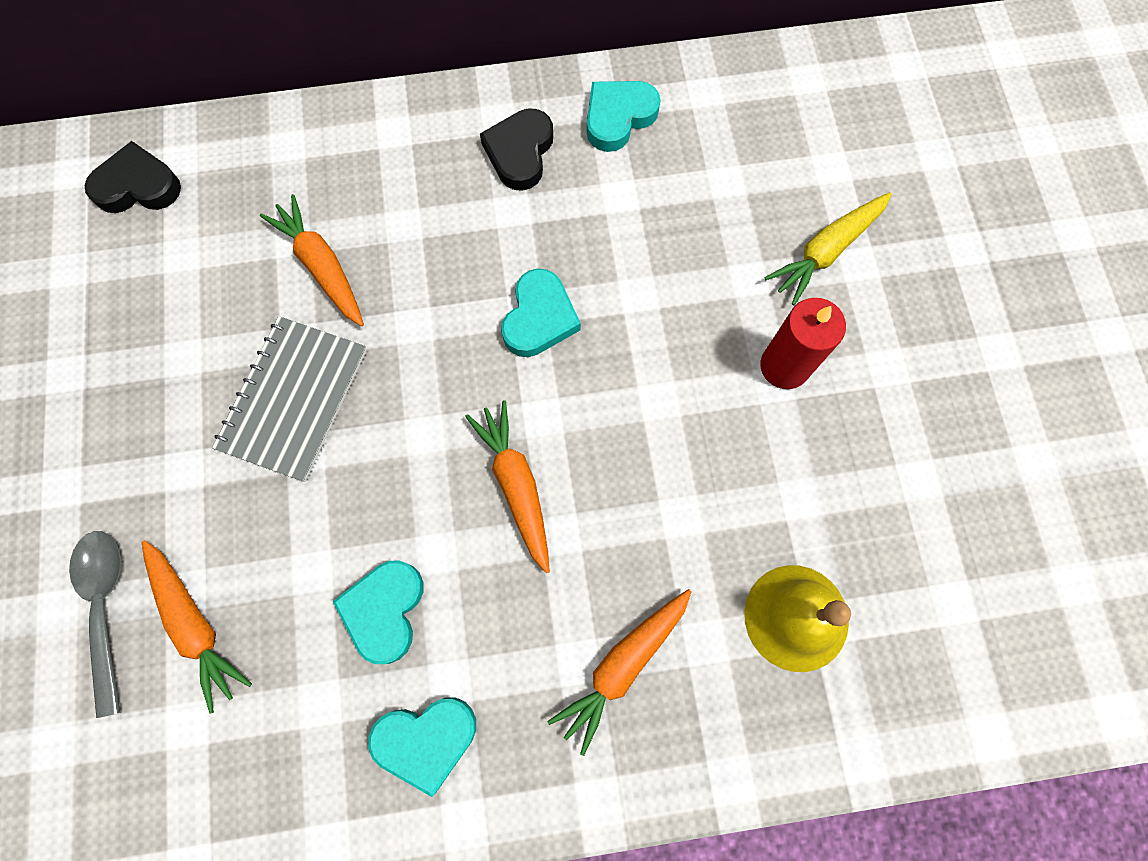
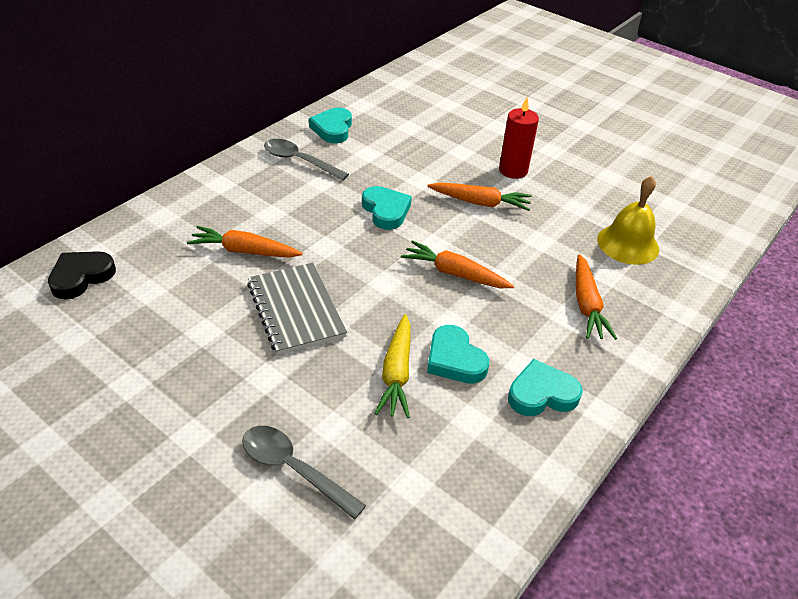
camera: 45 degrees left, 30 degrees down
orange carrot [142,540,252,714] -> orange carrot moved to [427,182,532,211]
turquoise heart [368,697,476,797] -> turquoise heart turned 135 degrees counterclockwise [508,359,583,416]
black heart [480,108,553,191] -> grey spoon [264,139,349,181]
yellow carrot [764,192,892,305] -> yellow carrot moved to [374,314,411,418]

